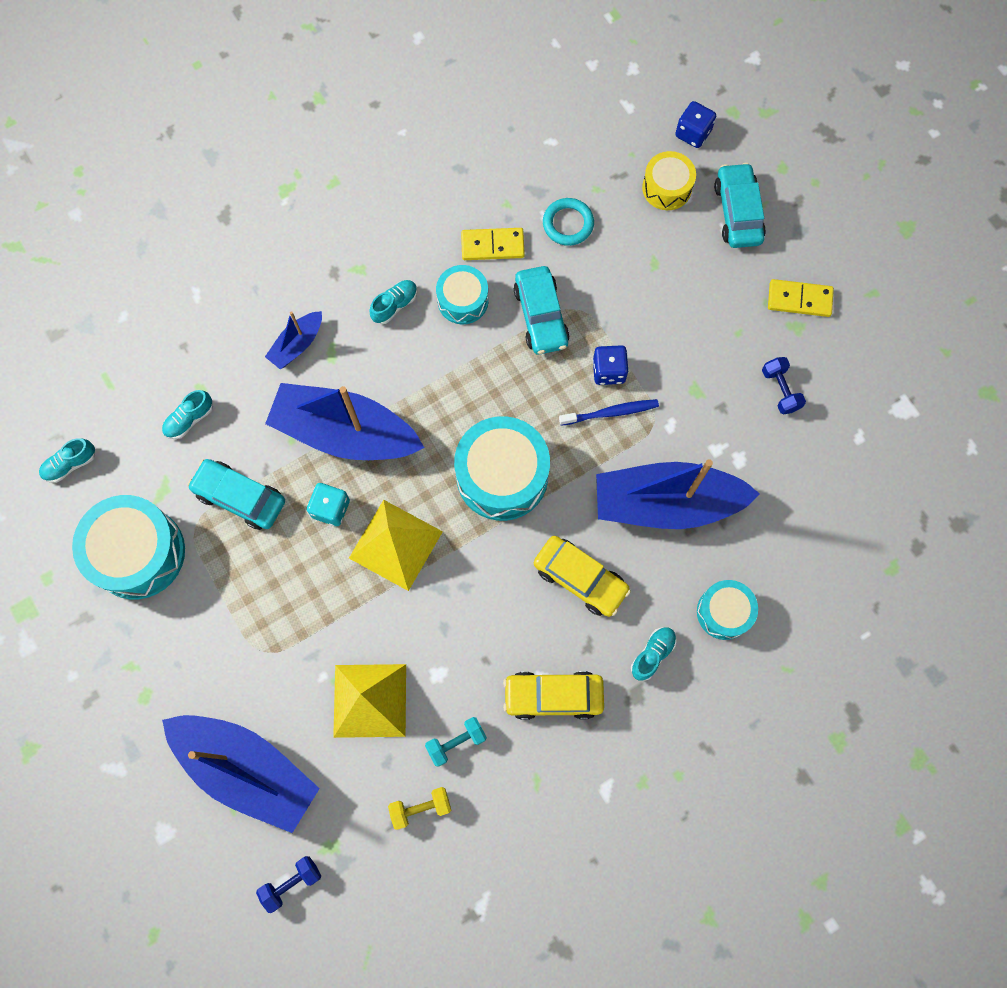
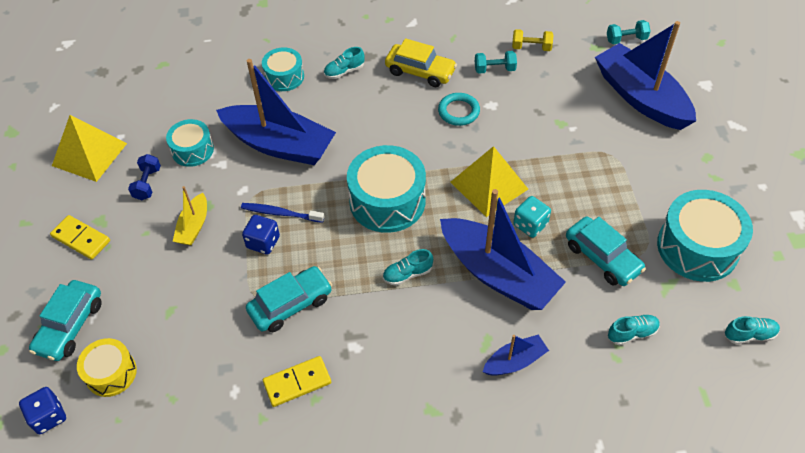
camera: 155 degrees left, 20 degrees down
blue dumbbell [256,856,321,913] -> turquoise dumbbell [607,20,650,44]
yellow pyramid [333,664,406,738] -> yellow pyramid moved to [52,115,127,182]
turquoise shoe [369,280,417,324] -> turquoise shoe moved to [383,249,433,286]
turquoise drum [436,265,488,324] -> turquoise drum moved to [166,119,214,167]
yellow domino [461,228,525,260] -> yellow domino turned 45 degrees counterclockwise [263,356,331,407]
turquoise car [514,266,570,354] -> turquoise car turned 45 degrees clockwise [246,266,332,332]
yellow car [534,536,631,617] -> none
turquoise ring [543,198,594,246] -> turquoise ring moved to [438,93,480,126]
none -> yellow boat [172,186,207,246]

